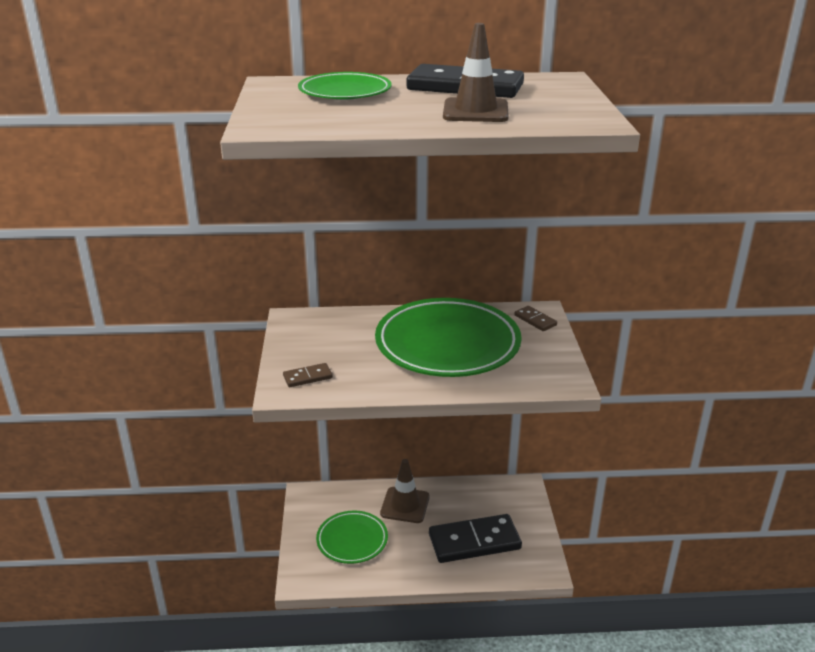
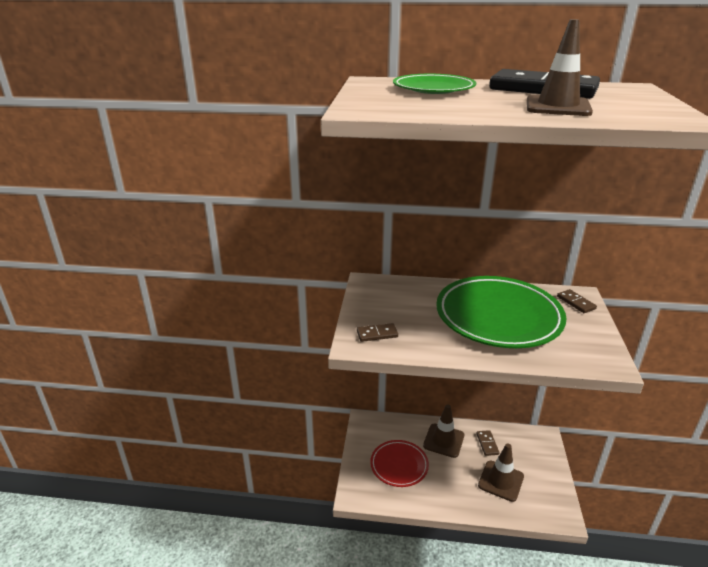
camera: 10 degrees right, 0 degrees up
green plate [316,511,388,564] -> red plate [370,440,429,487]
black domino [429,514,522,563] -> brown traffic cone [478,444,524,502]
none -> brown domino [476,430,499,456]

